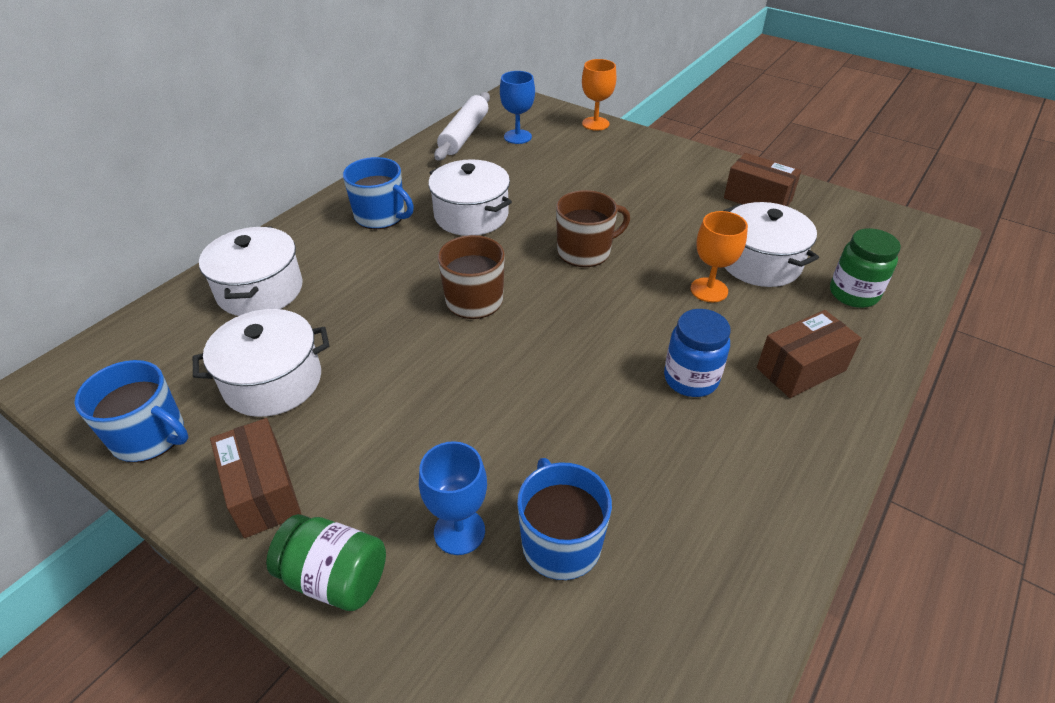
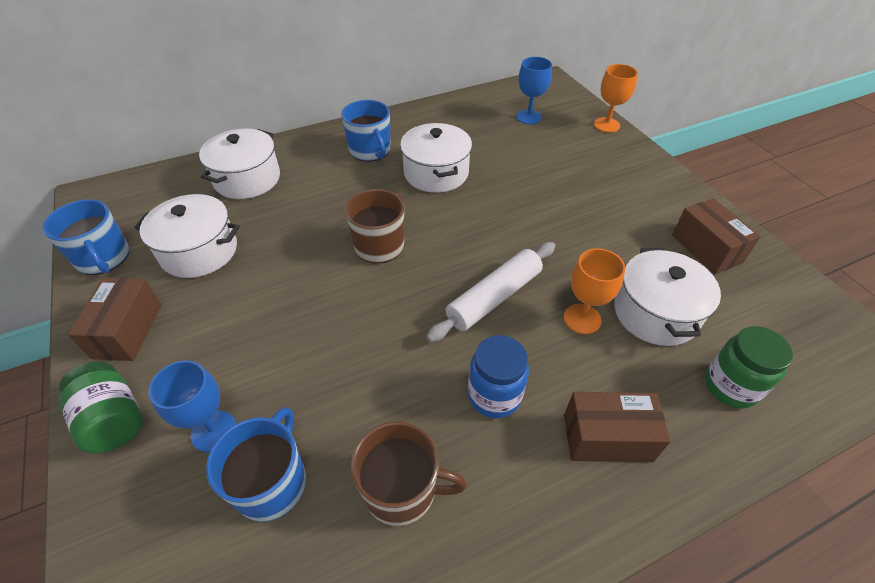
camera: 30 degrees right, 5 degrees up
white rolling pin [434,92,490,161] -> white rolling pin moved to [426,242,555,342]
brown mug [556,190,630,267] -> brown mug moved to [351,422,467,526]

